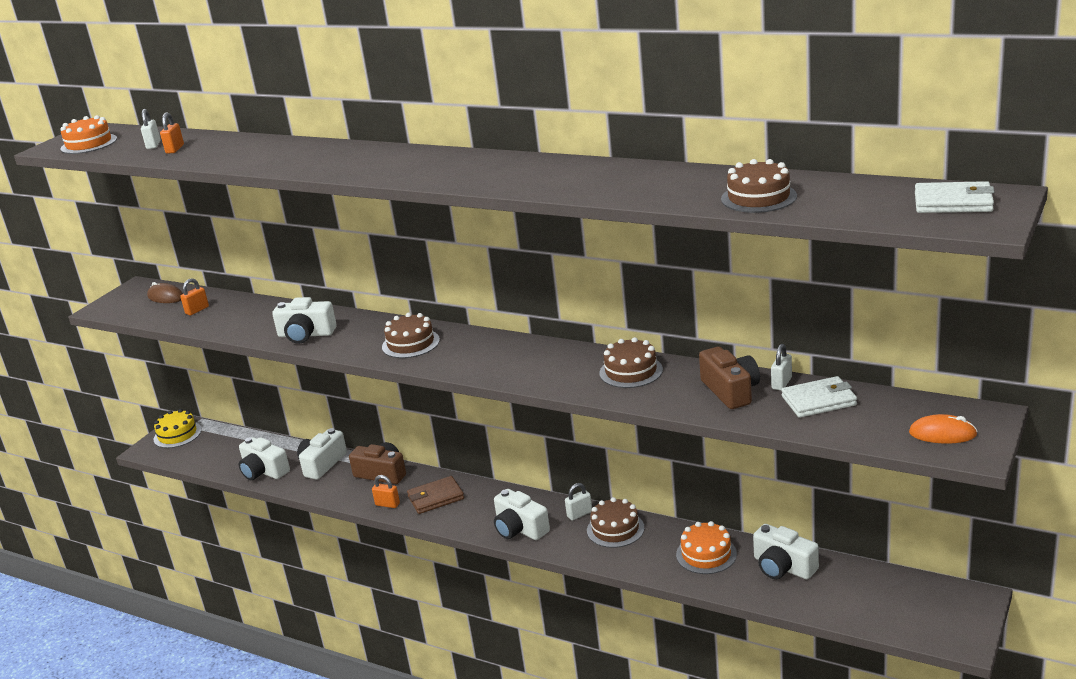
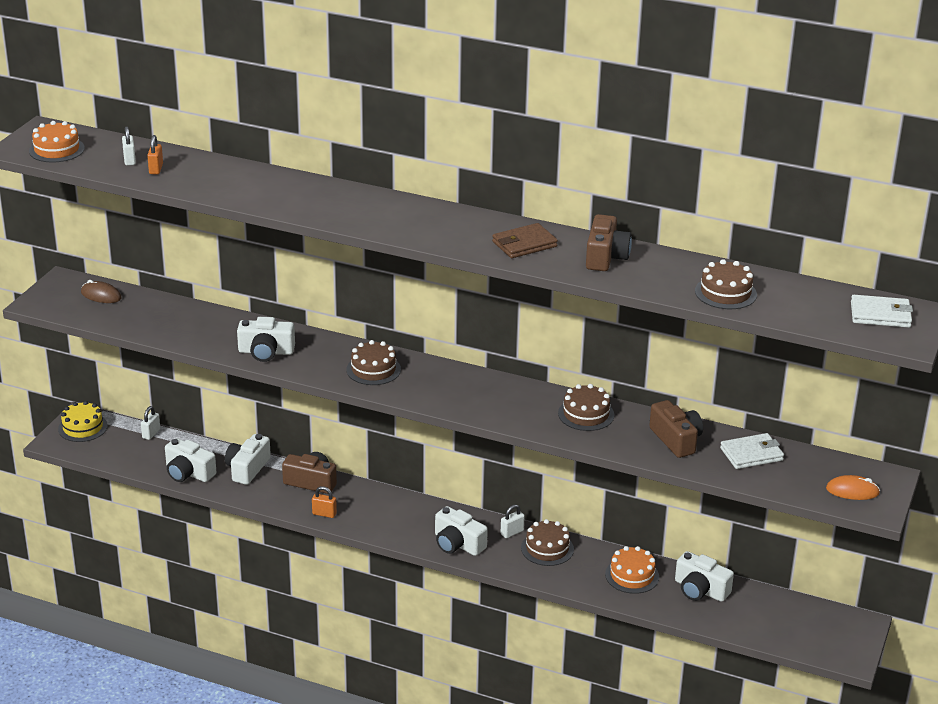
camera: 10 degrees left, 5 degrees up
orange padlock [180,278,209,315] -> none
brown wallet [407,476,464,514] -> brown wallet moved to [492,223,558,258]
white padlock [771,344,792,390] -> white padlock moved to [141,406,160,440]
none -> brown camera [586,214,632,271]

